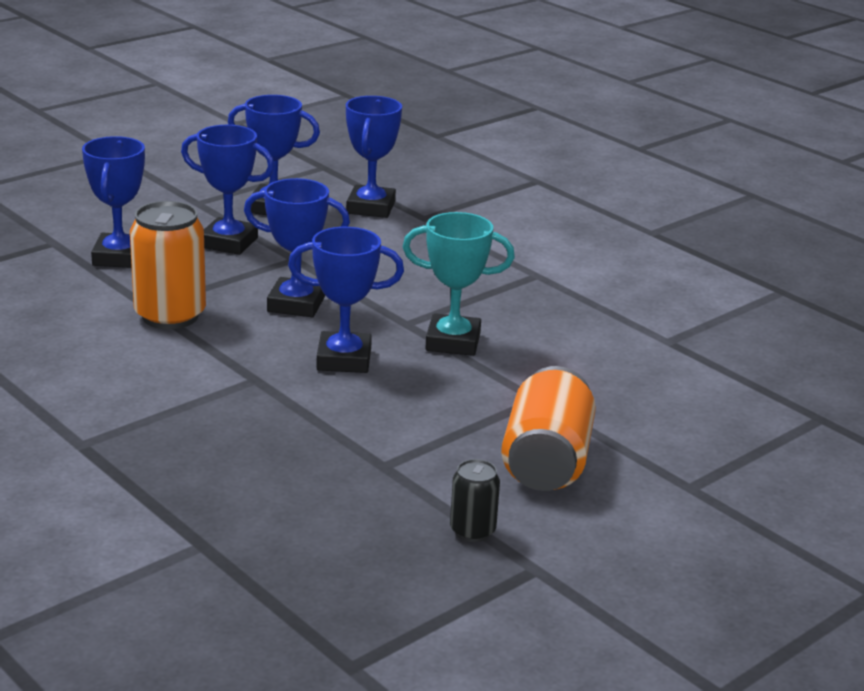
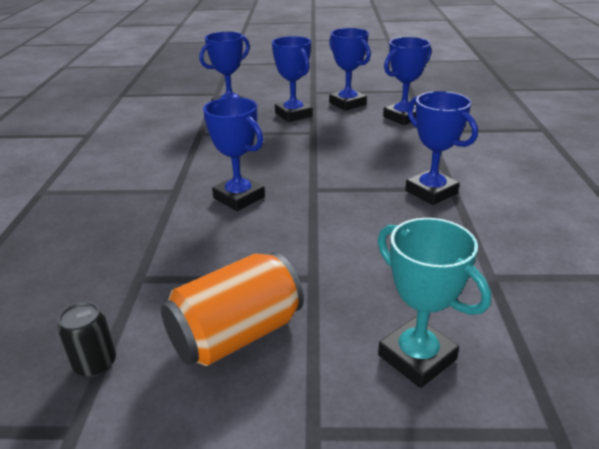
camera: 45 degrees right, 5 degrees up
orange can [130,201,206,329] -> none
blue trophy [244,178,350,317] -> blue trophy moved to [405,91,478,205]
turquoise trophy [403,212,515,356] -> turquoise trophy moved to [377,218,491,388]

